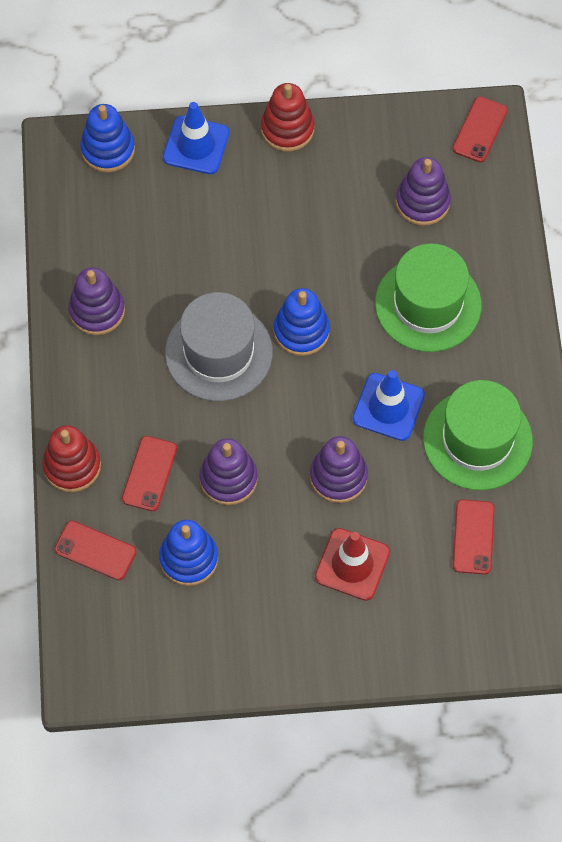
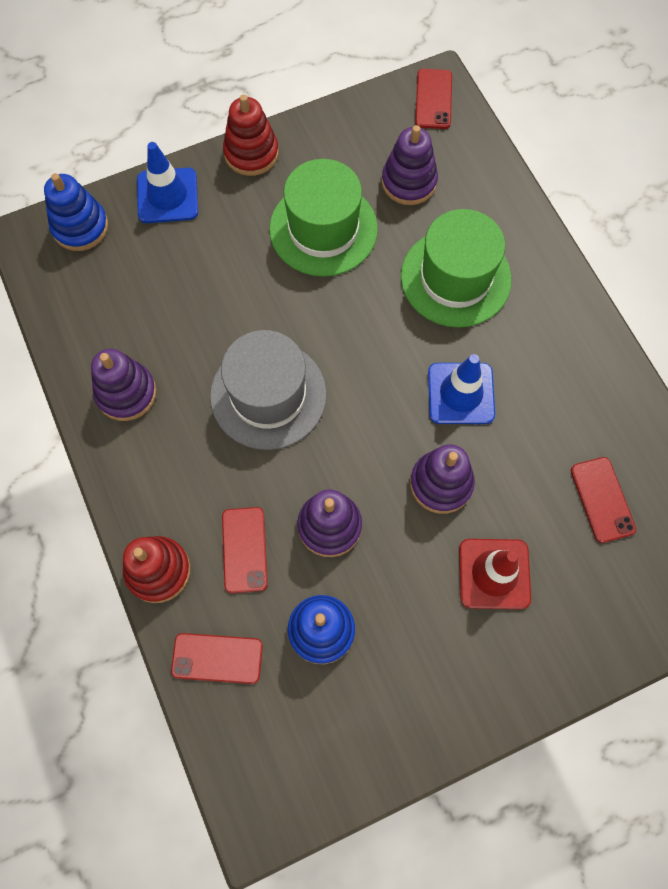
camera: 20 degrees left, 5 degrees up
blue stacking toy [274,288,330,356] -> none
green hat [423,380,533,490] -> green hat moved to [269,159,378,277]

